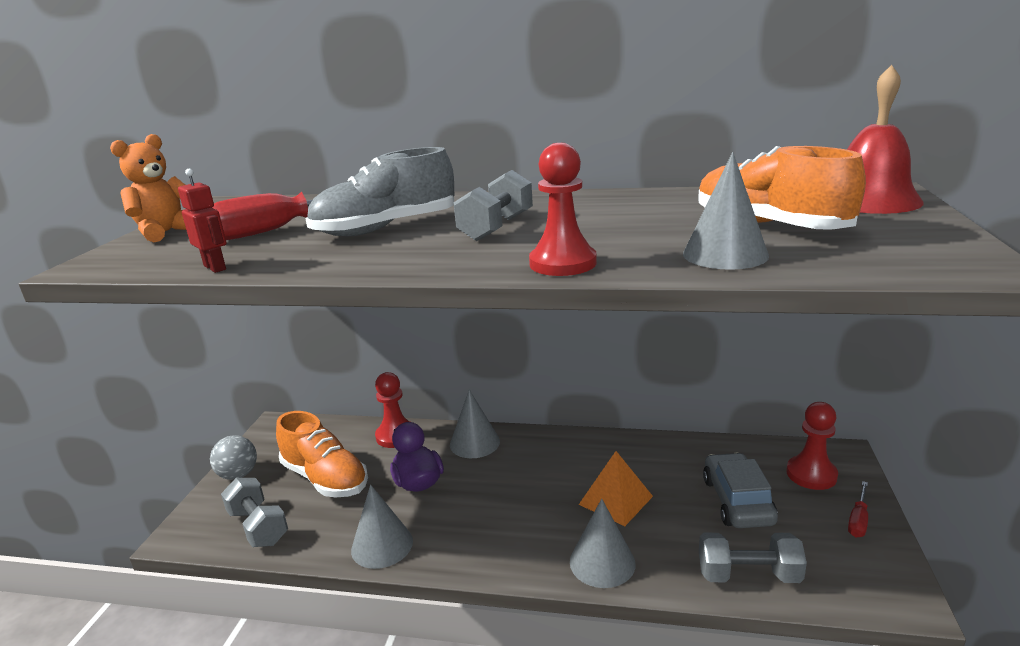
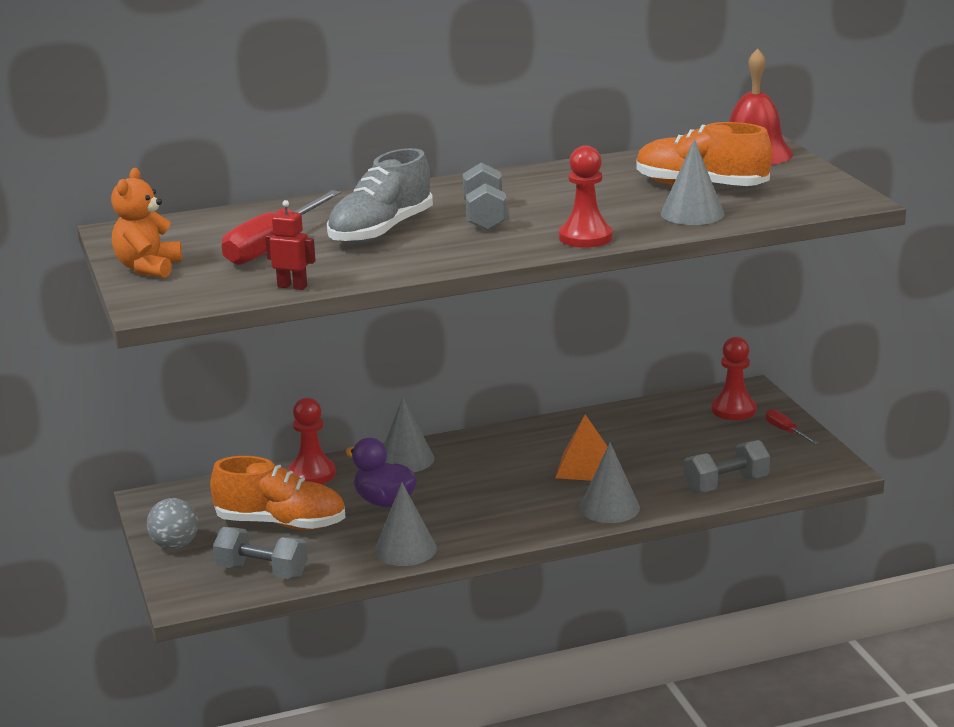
camera: 30 degrees left, 0 degrees up
grey car [703,453,778,528] -> none
red screwdriver [848,481,868,538] -> red screwdriver turned 150 degrees clockwise [765,409,818,444]

